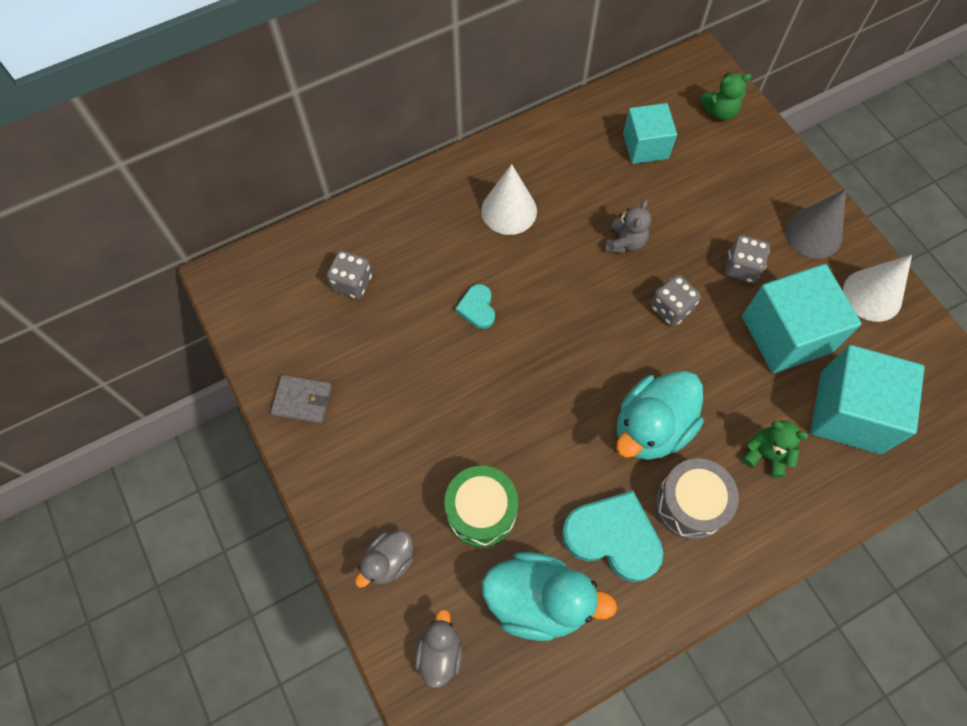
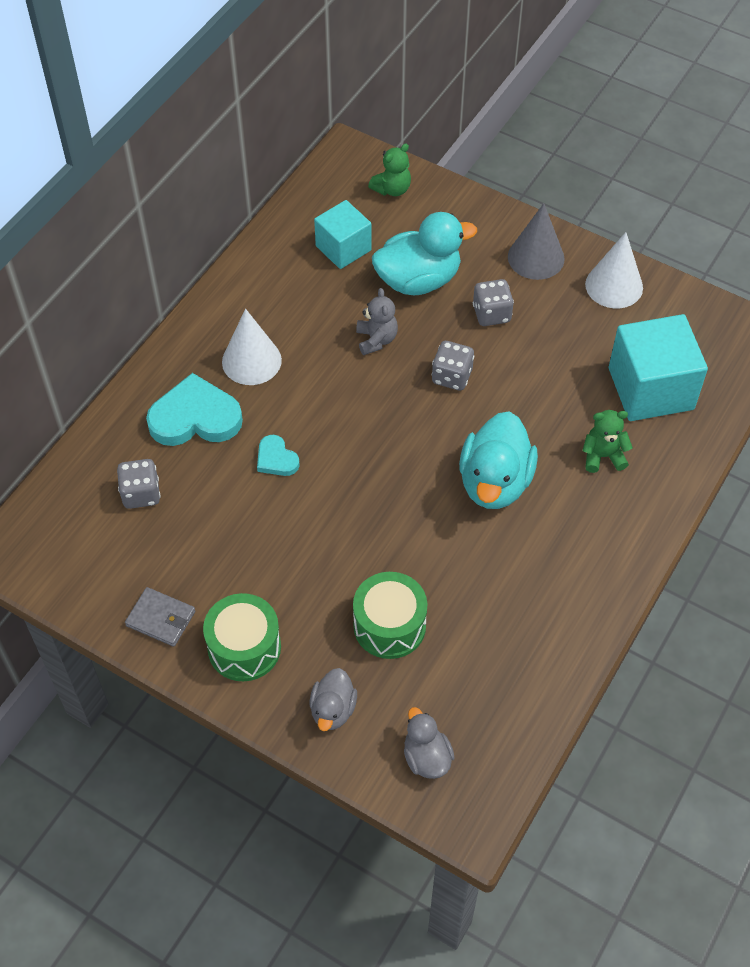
camera: 30 degrees left, 10 degrees down
grey wallet [271,375,332,423] -> grey wallet turned 45 degrees clockwise [125,587,195,647]
turquoise duck [482,552,617,641] -> turquoise duck moved to [372,212,477,295]
turquoise heart [562,491,663,582] -> turquoise heart moved to [146,373,243,446]
grey drum [655,458,739,540] -> none
turquoise cube [742,264,862,373] -> none
none -> green drum [203,593,281,681]

